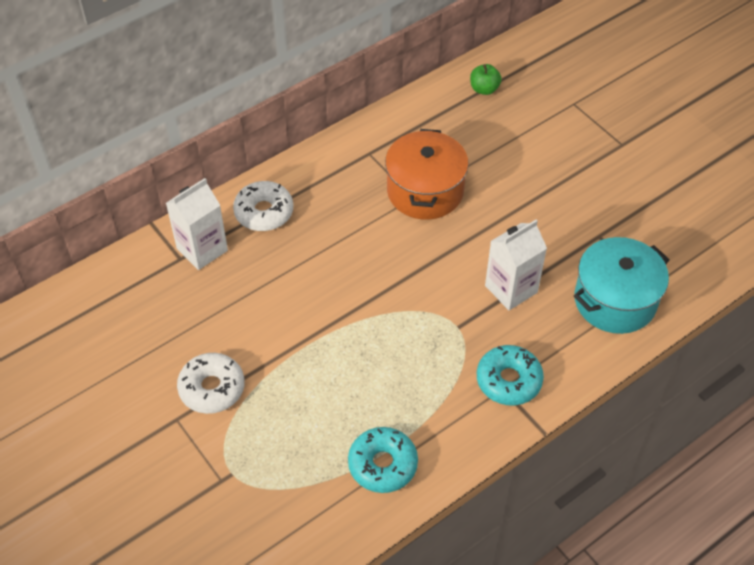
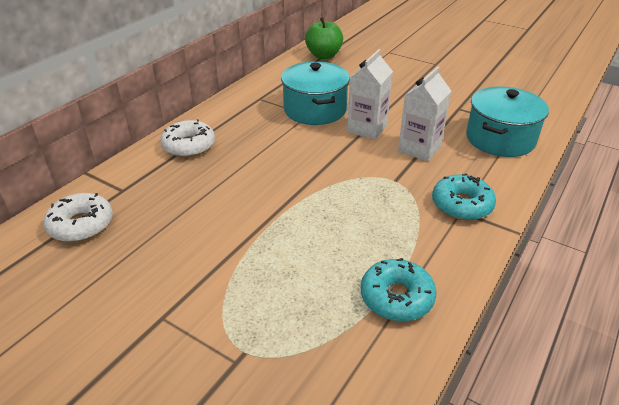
camera: 20 degrees left, 15 degrees down
white carton [166,178,228,270] -> white carton moved to [347,49,393,140]
white donut [177,353,245,414] -> white donut moved to [44,193,113,242]
orange pot [385,129,469,220] -> turquoise pot [281,61,350,125]
green apple [470,64,502,95] -> green apple [305,17,343,59], size x1.63

